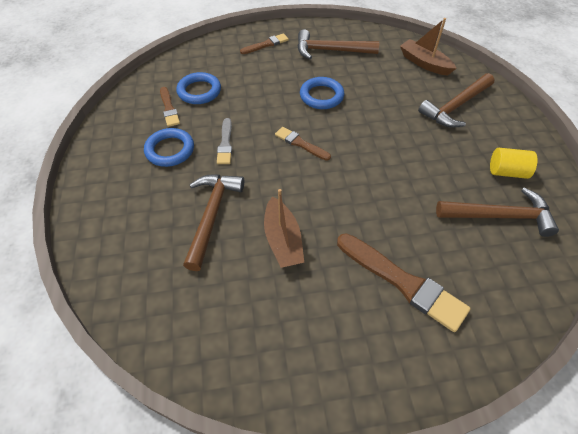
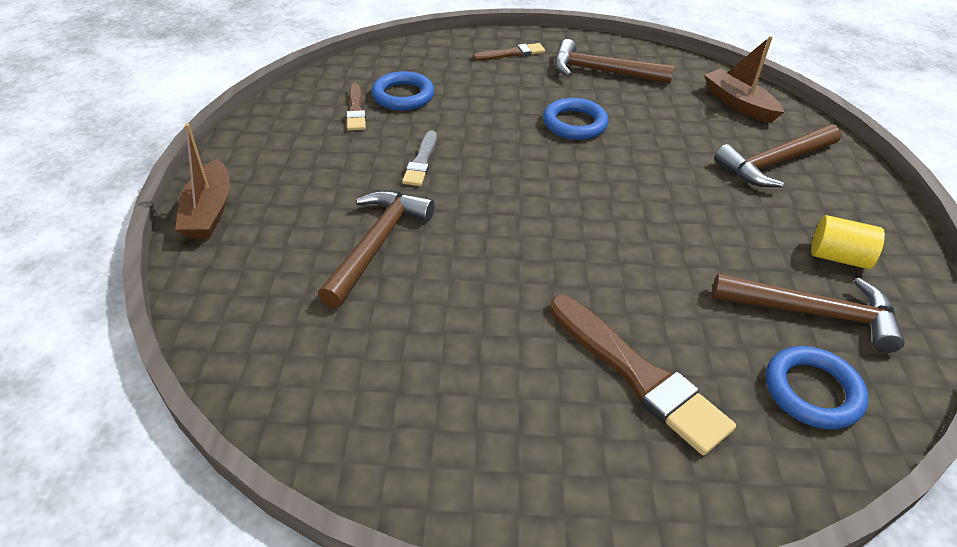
camera: 10 degrees right, 10 degrees down
blue ring [144,128,194,167] -> blue ring moved to [766,346,869,429]
brown boat [264,189,304,268] -> brown boat moved to [175,124,230,238]
brown brush [275,127,331,161] -> none

